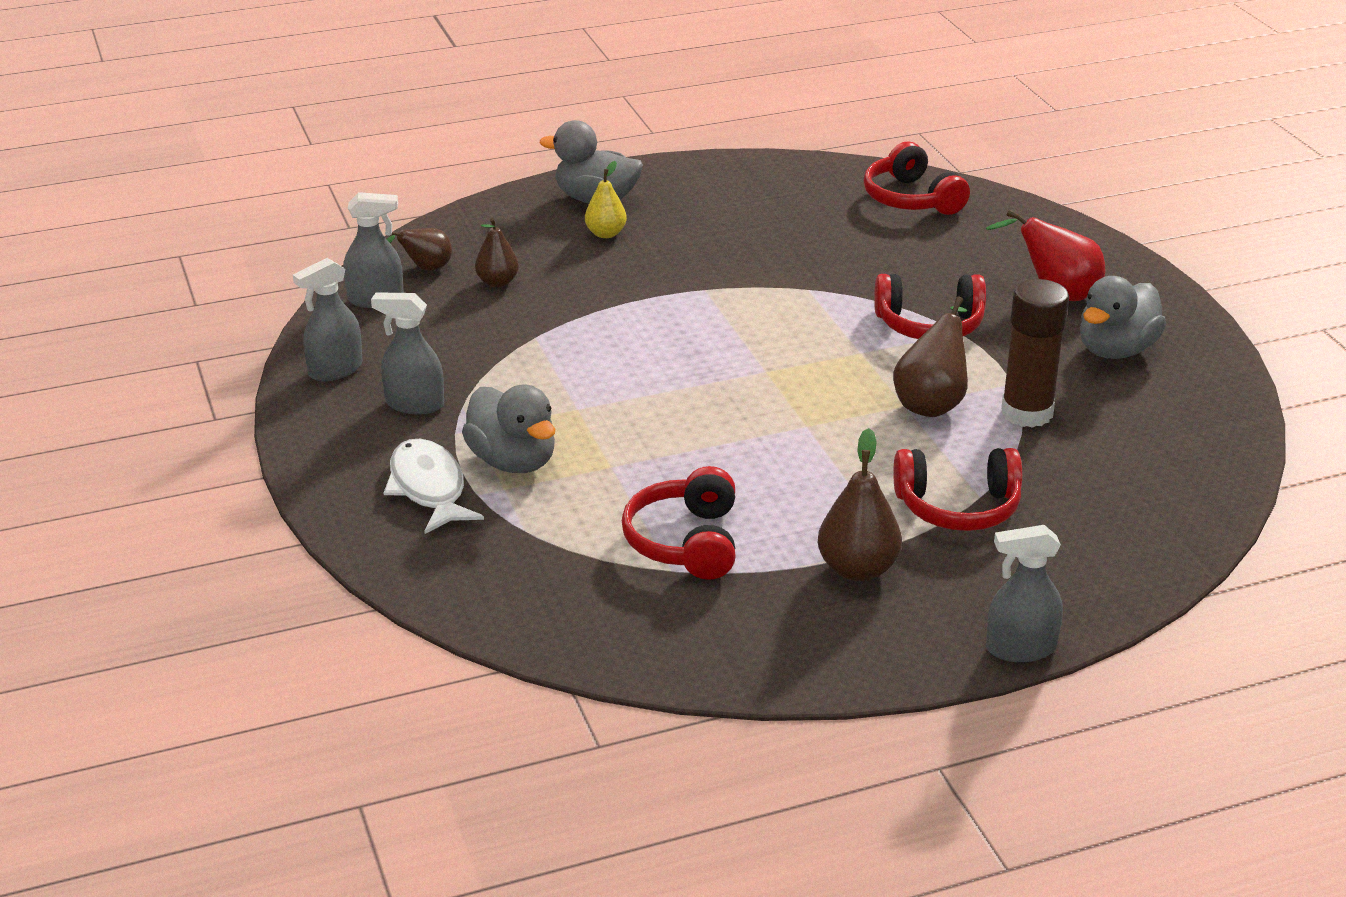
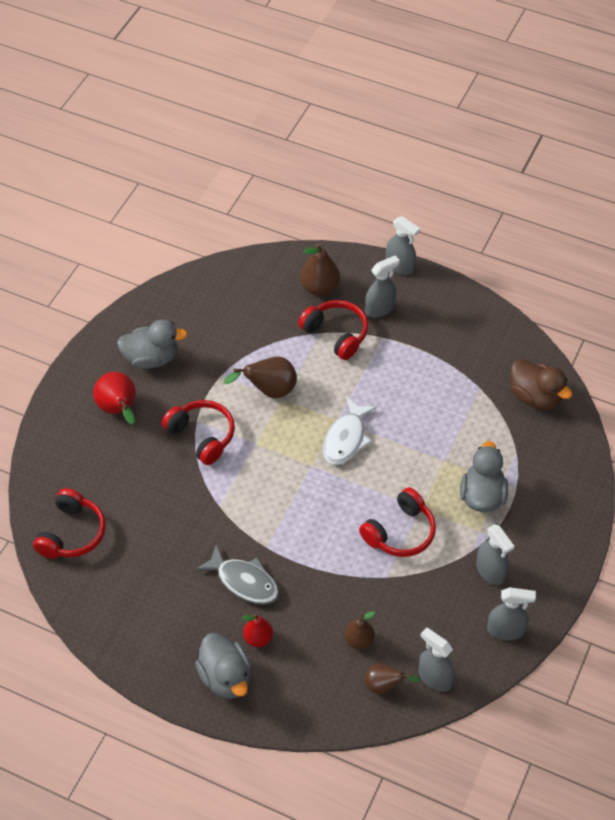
camera: 135 degrees left, 20 degrees up
white fish [384,439,484,534] -> white fish moved to [323,397,377,465]
yellow pear [585,161,627,238] -> red pear [242,614,273,647]
red headphones [622,466,735,580] -> red headphones moved to [359,487,436,557]
brown pear [818,428,902,581] -> brown pear moved to [300,244,340,296]
brown glue stick [1001,279,1069,428] -> none
none -> grey fish [196,545,279,604]
none -> grey spray bottle [365,256,399,317]
none -> brown duck [510,359,573,410]

